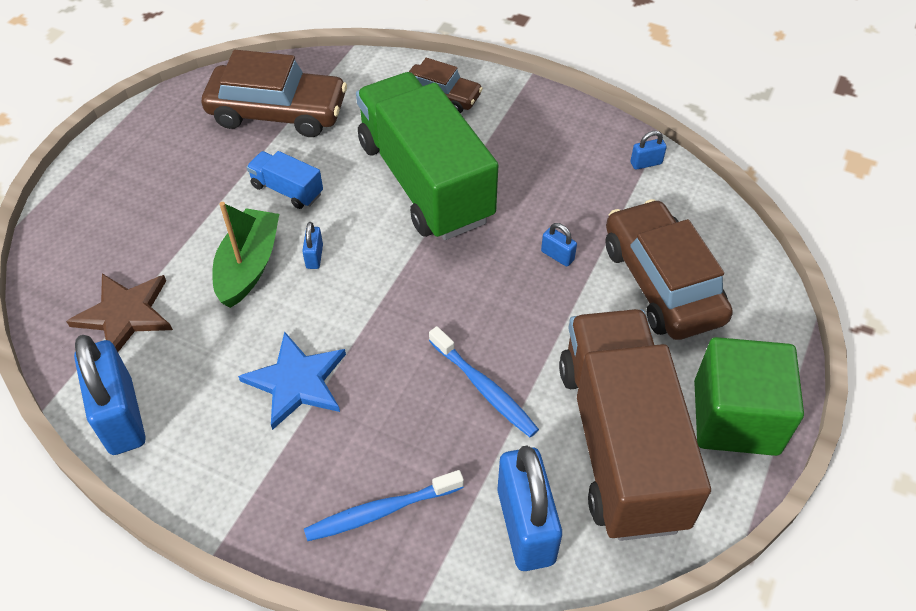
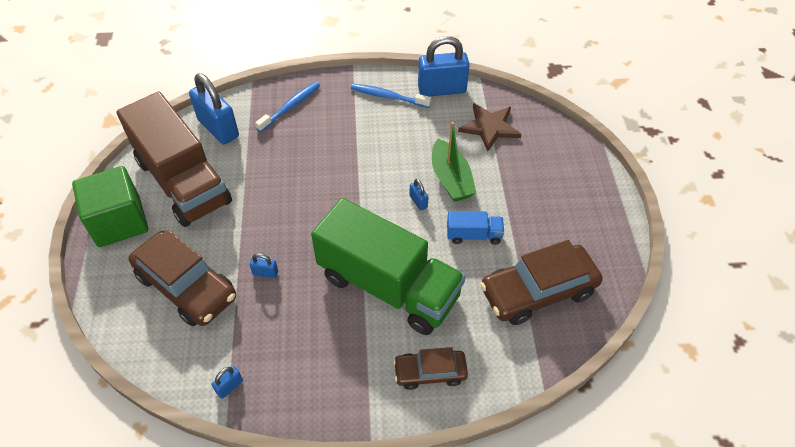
camera: 150 degrees right, 0 degrees up
blue padlock [74,335,146,455] -> blue padlock turned 45 degrees counterclockwise [418,36,470,96]
blue star [238,332,346,430] -> none
blue toothbrush [429,326,539,437] -> blue toothbrush moved to [351,84,431,108]

